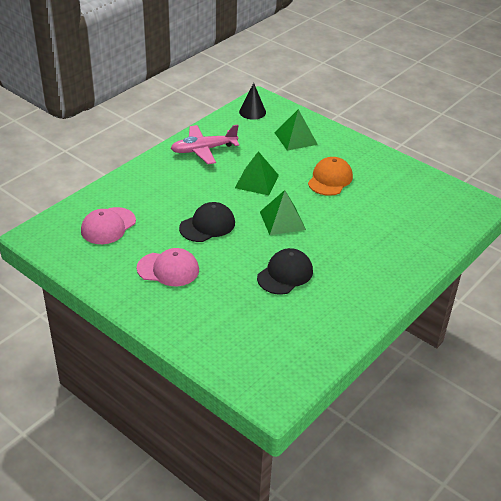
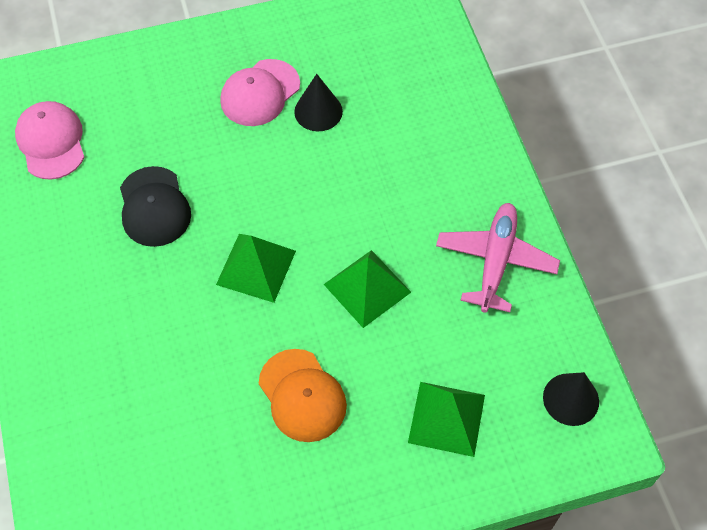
camera: 125 degrees right, 20 degrees up
pink cap [81,207,136,244] -> pink cap moved to [15,101,84,180]
black cap [179,202,235,242] -> none
none -> black cone [294,74,343,131]

